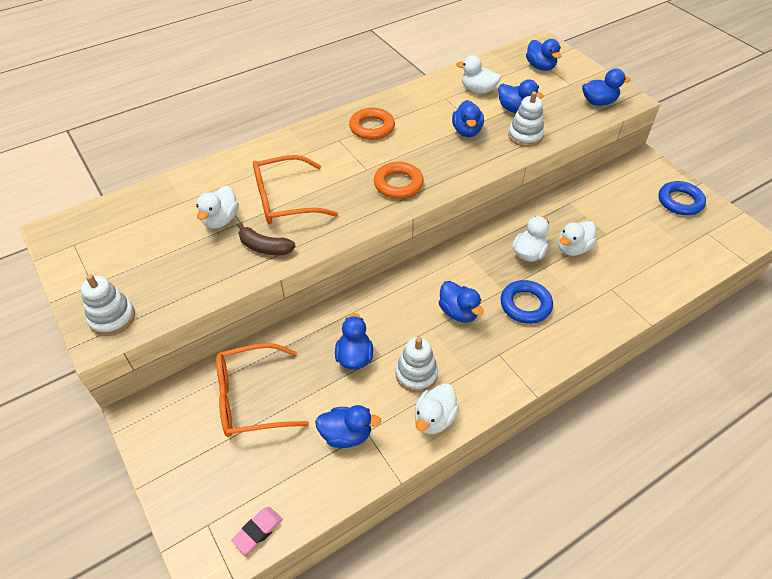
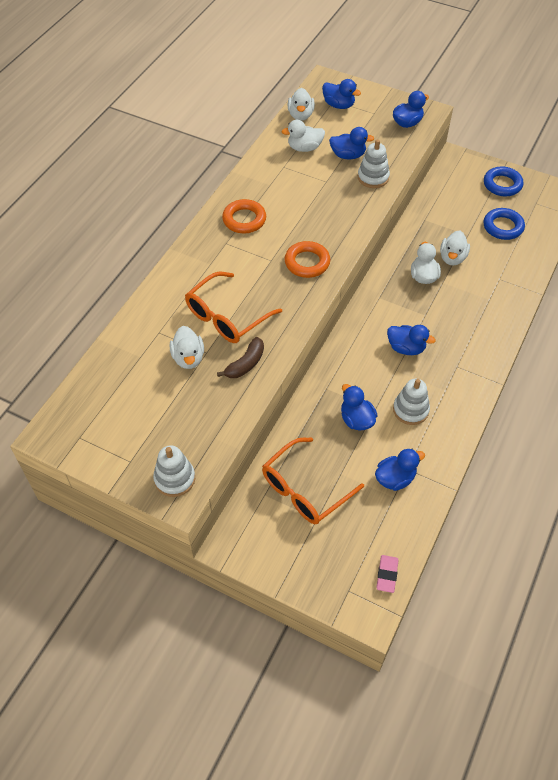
camera: 30 degrees left, 5 degrees up
brown banana [237,223,296,255] -> brown banana turned 45 degrees counterclockwise [217,337,264,378]
white duck [415,383,459,434] -> white duck moved to [287,88,315,121]
blue duck [452,100,484,137] -> none
blue ring [500,280,553,324] -> blue ring moved to [484,208,525,240]

